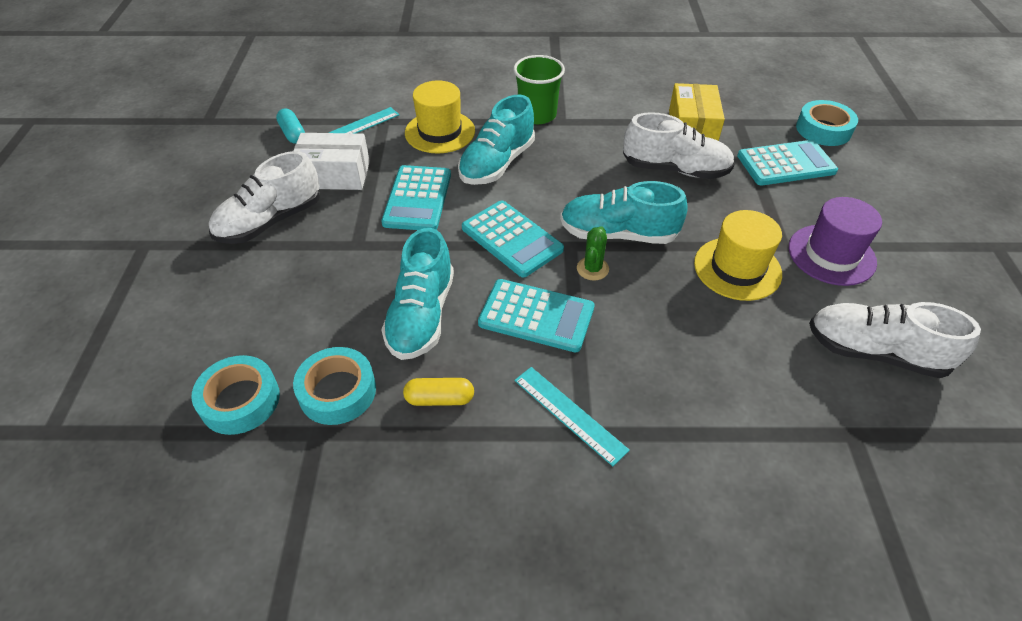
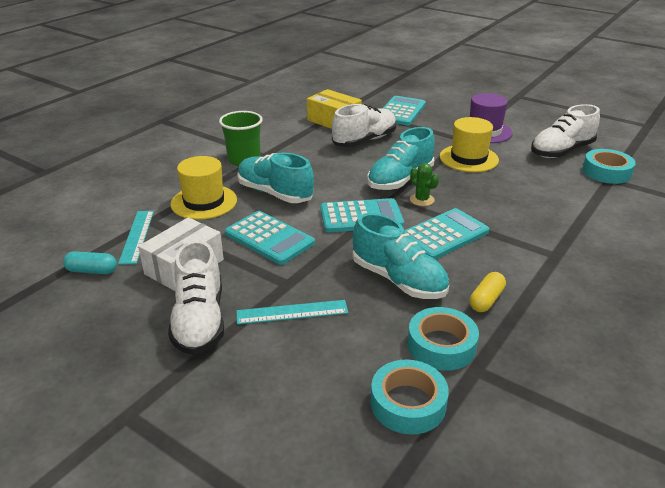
camera: 55 degrees left, 15 degrees down
turquoise shoe [458,95,535,185] -> turquoise shoe turned 150 degrees clockwise [237,153,314,203]
turquoise ruler [514,367,630,466] -> turquoise ruler moved to [236,300,348,325]
turquoise tape [796,100,858,146] -> turquoise tape moved to [583,149,636,184]

